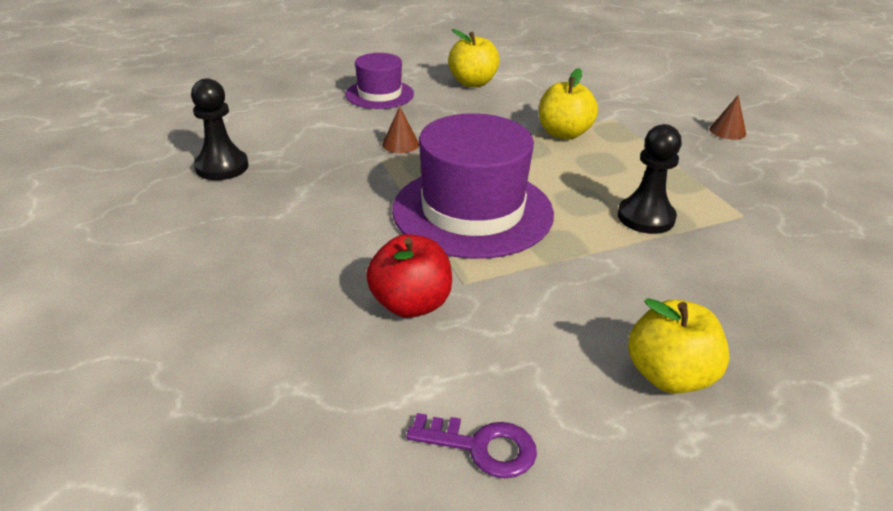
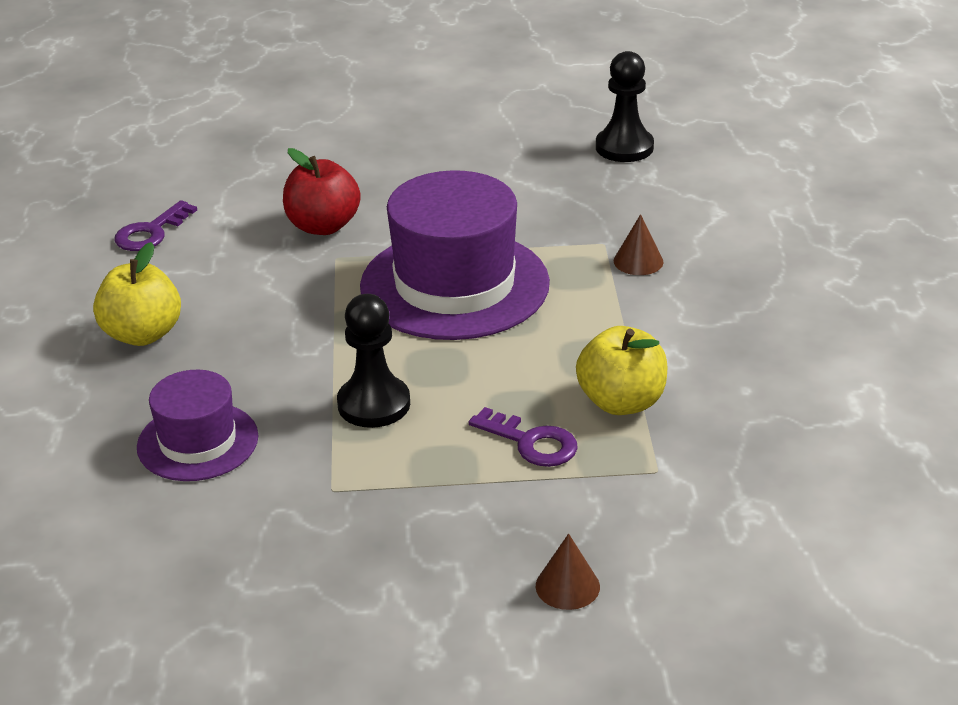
camera: 110 degrees right, 0 degrees up
purple hat [345,53,414,109] -> purple hat moved to [137,370,258,481]
yellow apple [448,29,500,87] -> none
none -> purple key [469,407,578,467]

